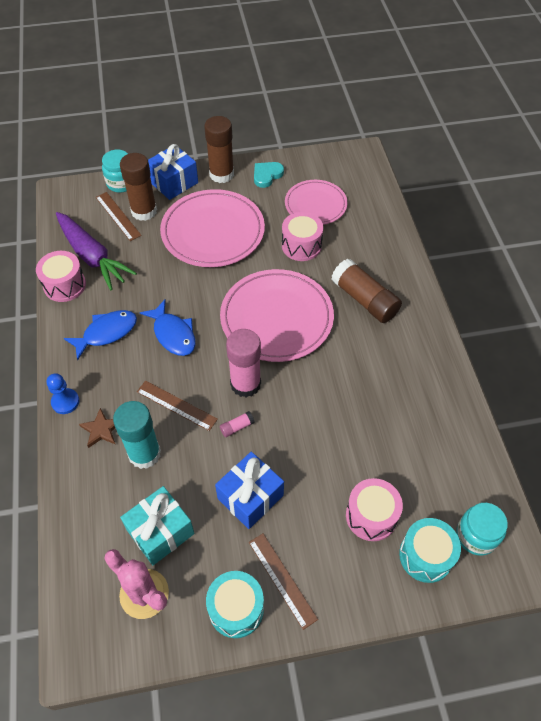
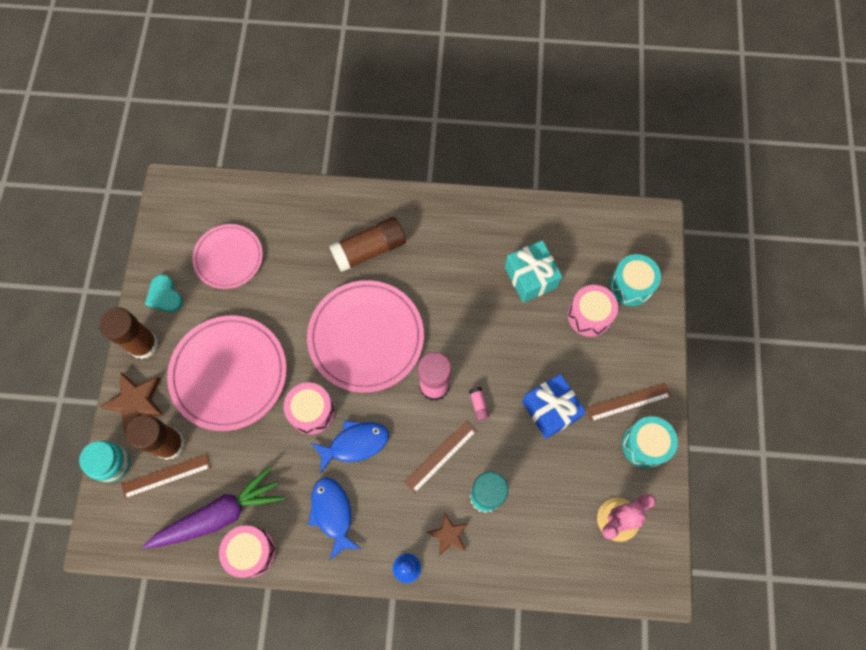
camera: 75 degrees left, 15 degrees up
turquoise gift [120,486,194,565] -> turquoise gift moved to [505,240,562,303]
blue gift [148,144,198,200] -> brown star [100,372,164,433]
pink drum [282,212,323,261] -> pink drum moved to [284,382,335,435]
turquoise jar [456,503,508,556] -> none

